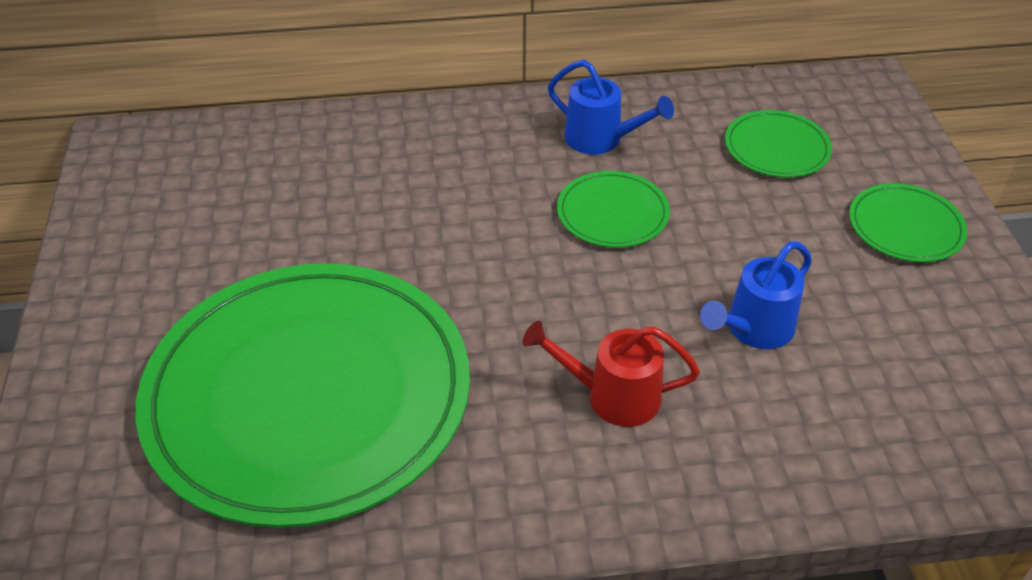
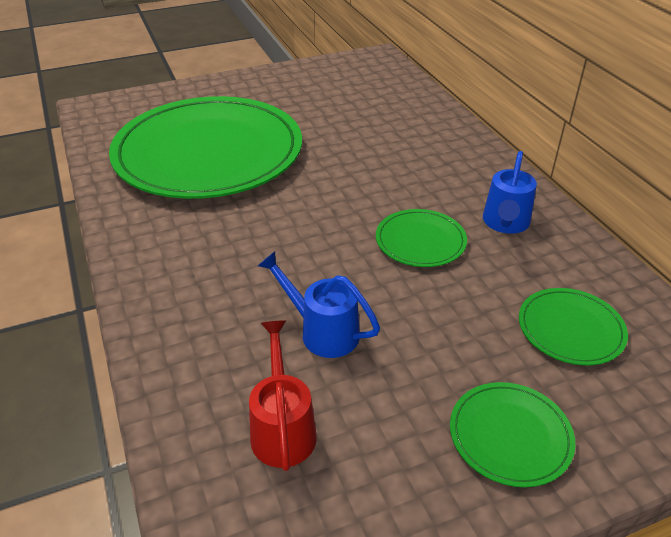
camera: 75 degrees right, 5 degrees down
red watering can [522,321,700,427] -> red watering can moved to [249,320,317,471]

